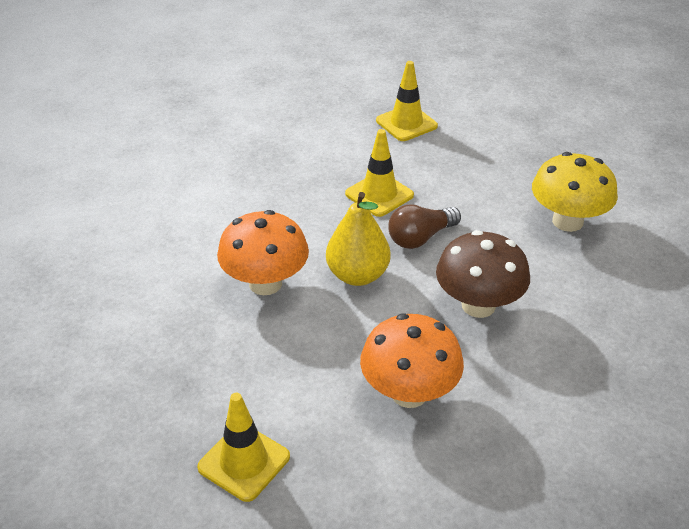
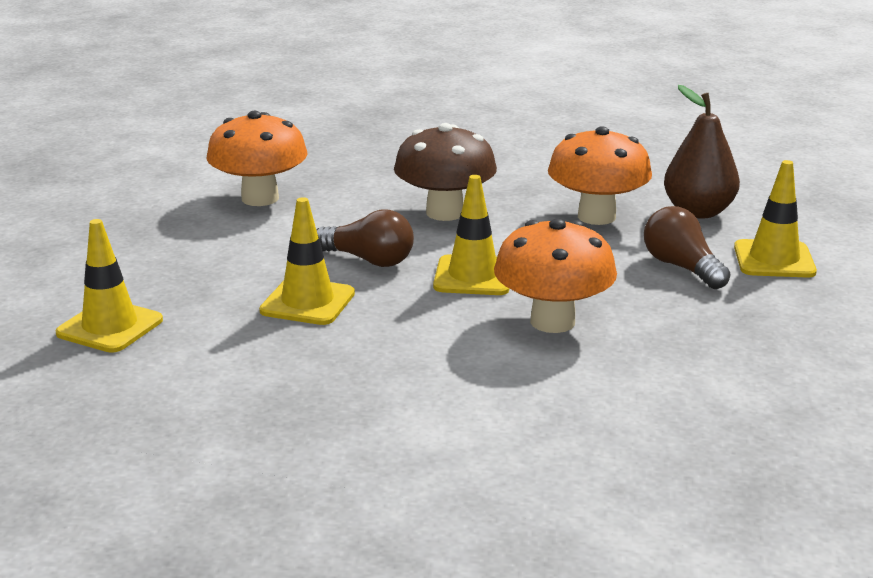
camera: 120 degrees left, 15 degrees down
yellow pear [326,192,391,286] -> yellow traffic cone [433,175,509,295]
yellow mushroom [532,152,618,232] -> orange mushroom [206,111,308,206]
none -> brown light bulb [644,206,731,289]
none -> brown pear [664,85,740,219]

